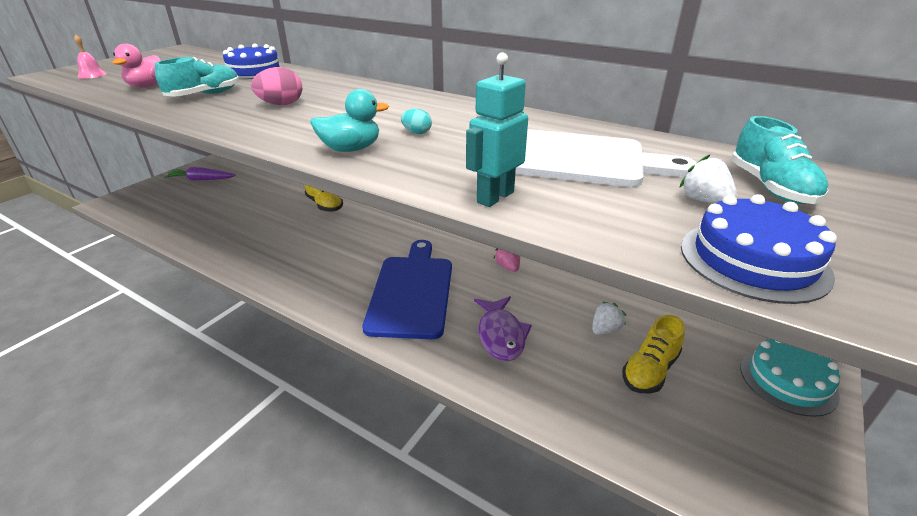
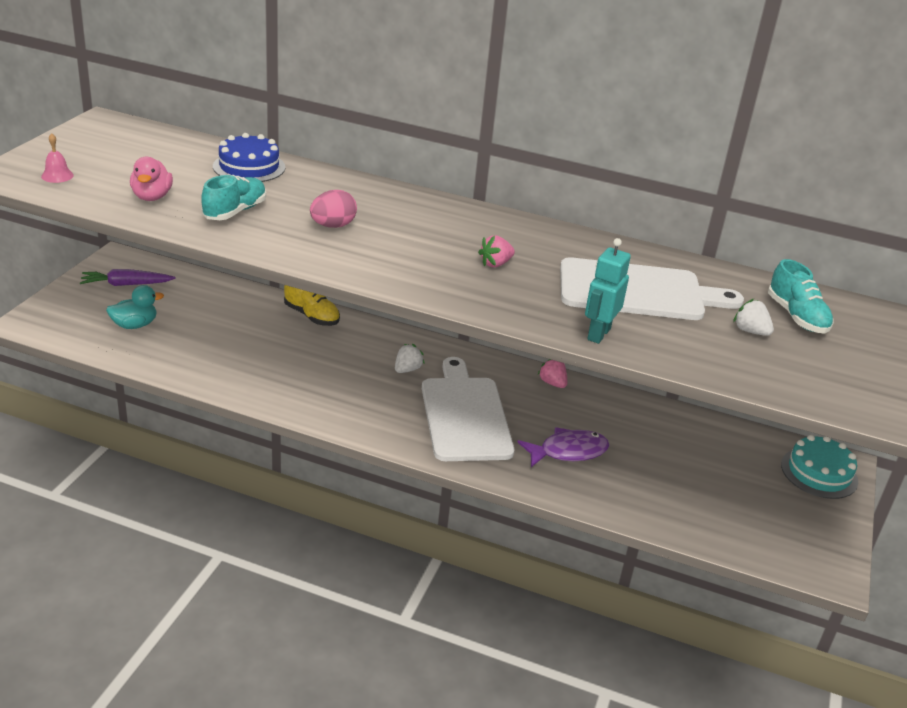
camera: 15 degrees left, 0 degrees up
turquoise duck [310,89,389,152] -> turquoise duck moved to [106,285,164,329]
blue cutting board [362,240,452,339] -> white cutting board [422,357,514,461]
turquoise egg [401,109,432,134] -> pink strawberry [478,235,515,267]
purple fish [474,296,532,361] -> purple fish turned 90 degrees counterclockwise [517,427,609,467]
white strawberry [592,301,626,335] -> white strawberry moved to [395,344,425,373]
yellow shoe [622,315,685,393] -> none
blue cake [681,194,837,304] -> none

